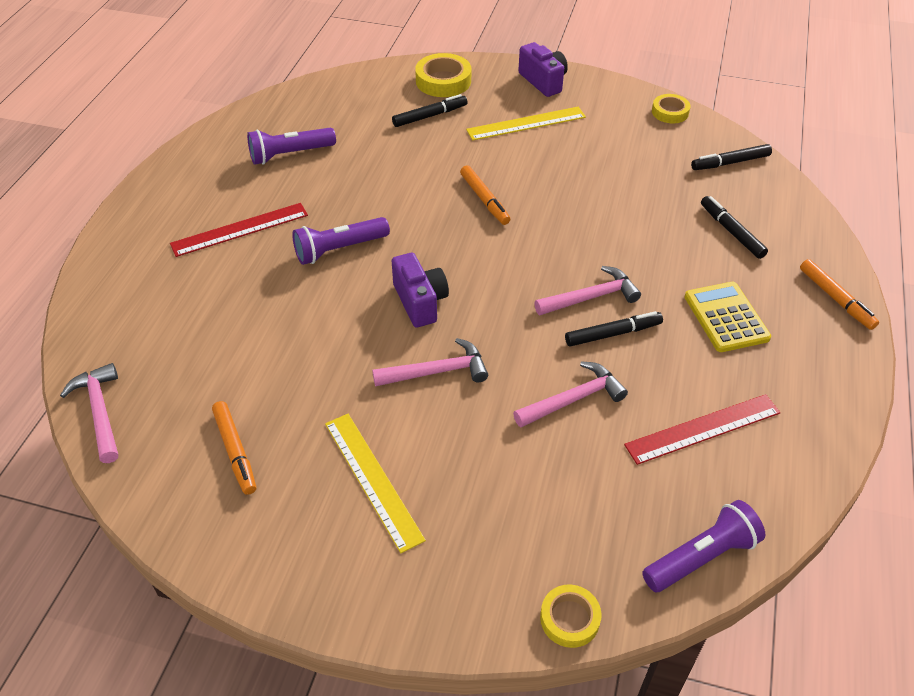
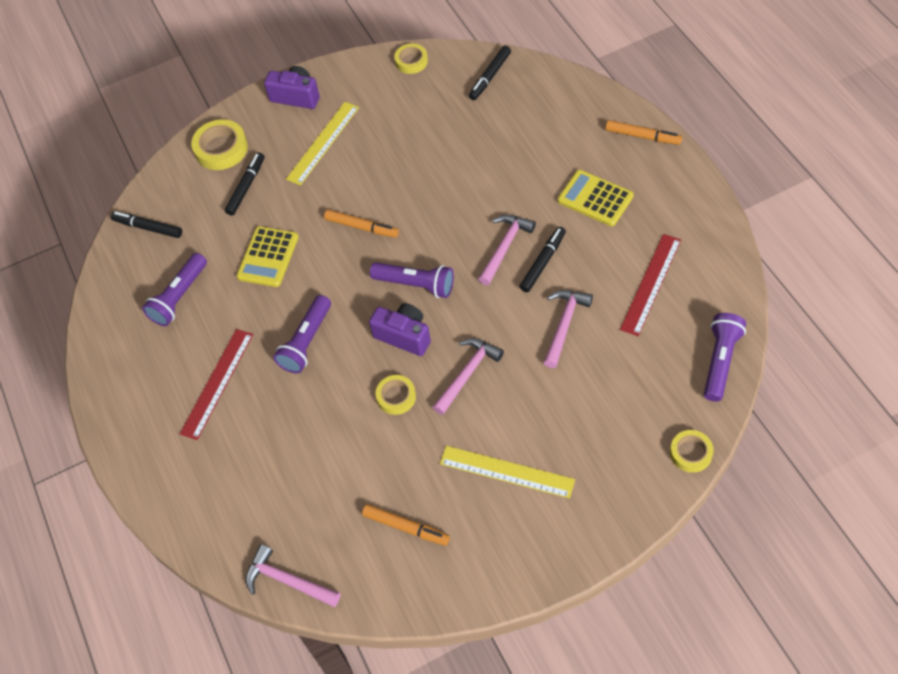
camera: 35 degrees left, 10 degrees up
black marker [701,196,768,259] -> black marker moved to [111,211,182,238]
none -> yellow calculator [236,226,299,287]
none -> purple flashlight [370,262,454,298]
none -> yellow tape [376,375,416,415]

